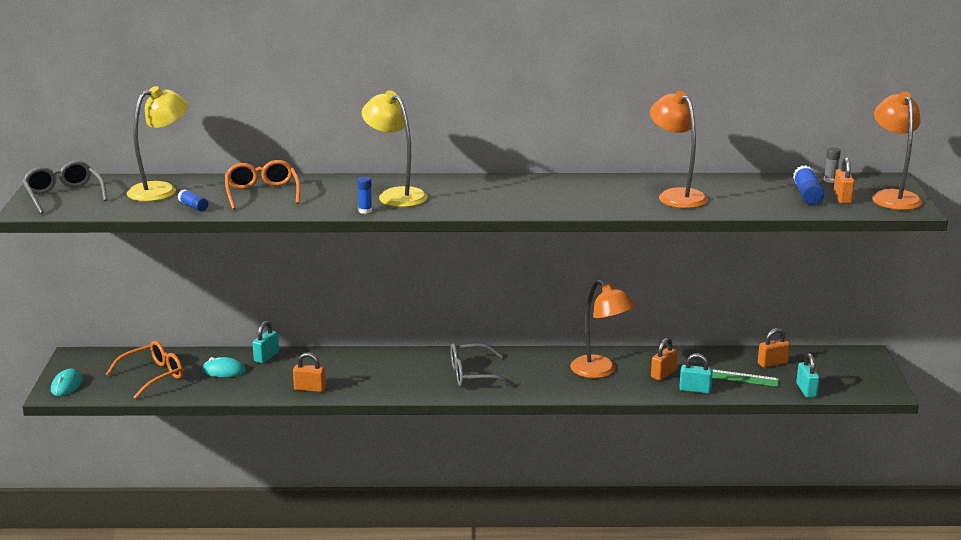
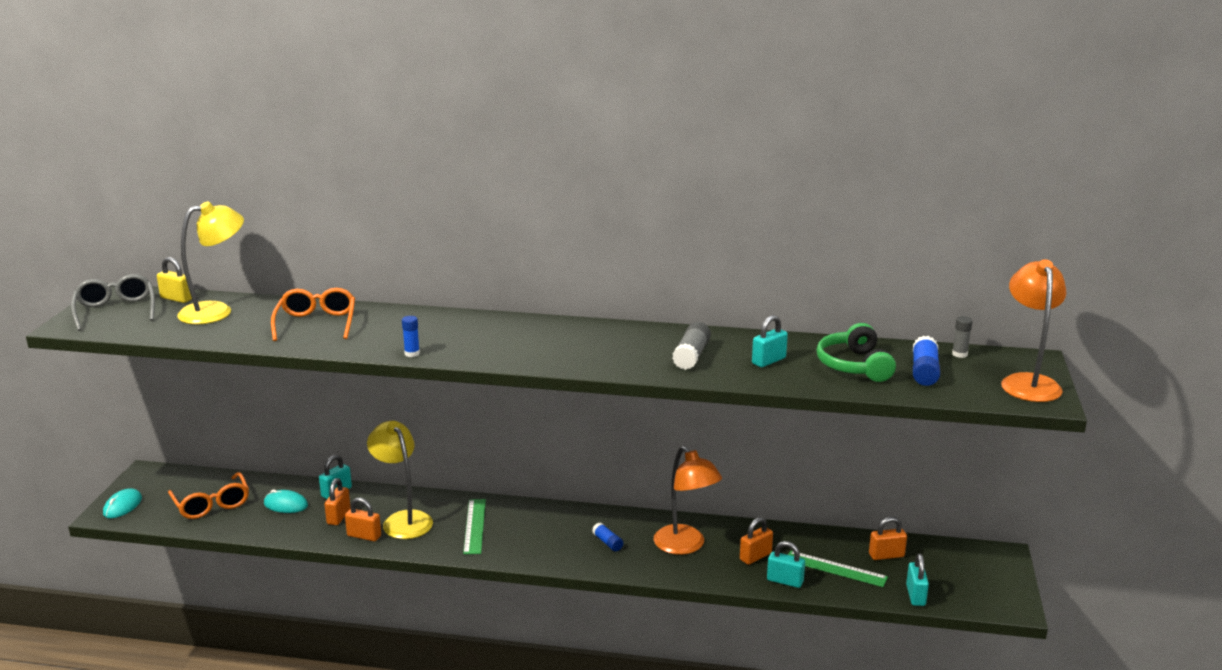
camera: 10 degrees right, 0 degrees up
orange glasses [106,341,183,399] -> orange glasses turned 90 degrees clockwise [168,472,249,519]
blue glue stick [178,189,208,211] -> blue glue stick moved to [592,522,623,551]
yellow lamp [361,90,428,207] -> yellow lamp moved to [367,421,433,539]
grey glasses [451,343,515,387] -> none
orange lamp [650,91,708,208] -> turquoise padlock [752,315,788,367]
orange padlock [833,157,855,204] -> orange padlock moved to [324,478,351,525]
none -> yellow padlock [157,257,192,303]
none -> green ruler [463,499,486,554]
none -> grey glue stick [672,322,711,370]
none -> green headphones [816,323,896,382]

